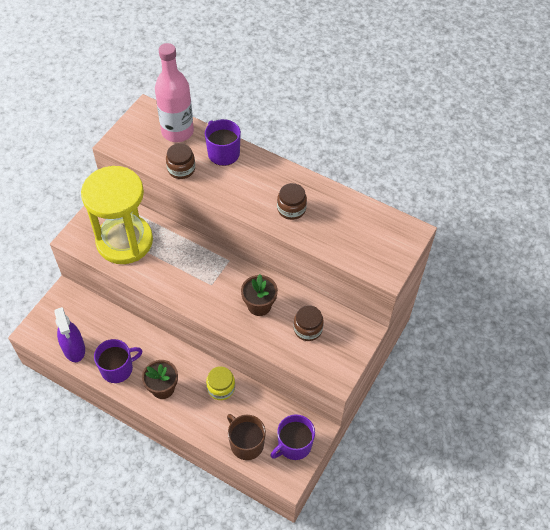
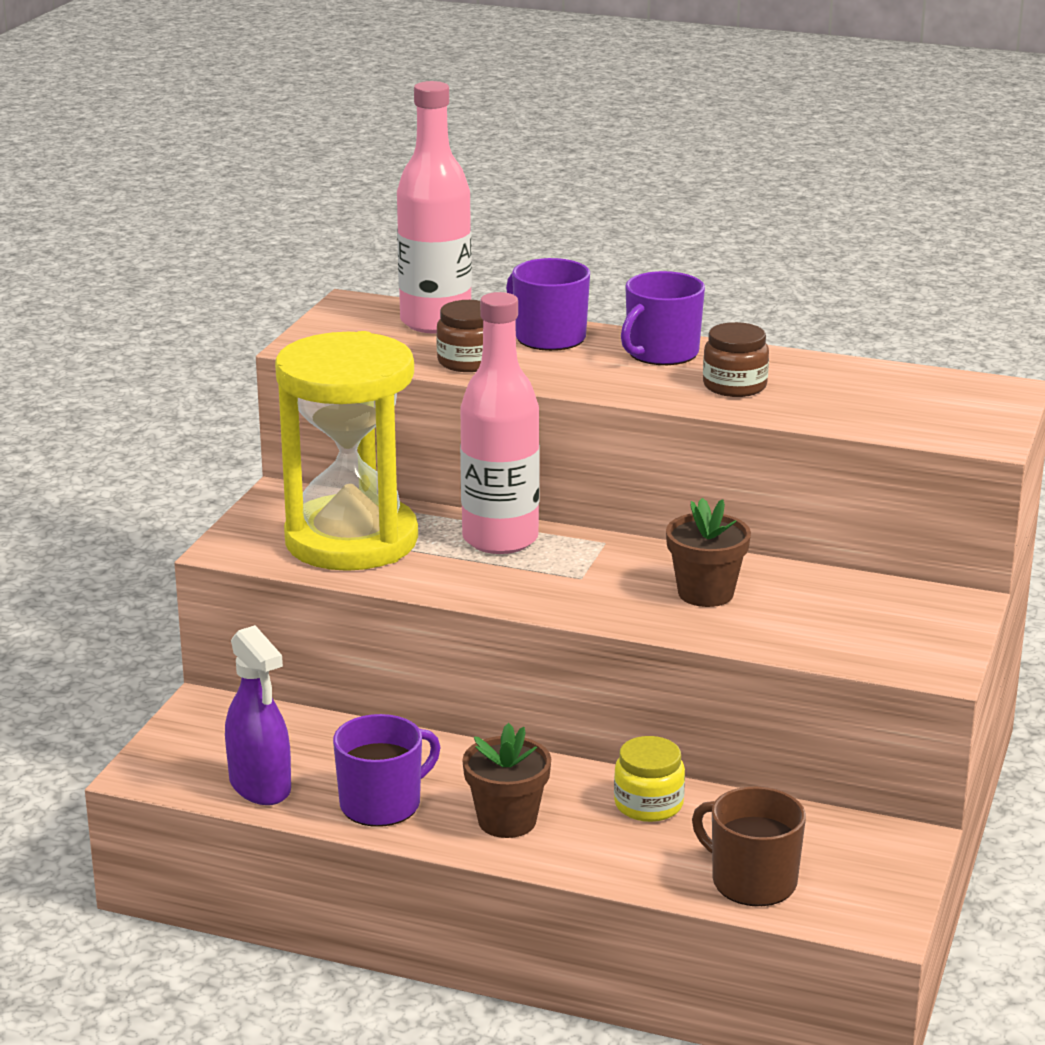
camera: 10 degrees left, 30 degrees down
purple mug [270,414,315,460] -> purple mug moved to [621,271,705,365]
brown jar [294,305,324,341] -> none
none -> pink bottle [460,292,540,554]

